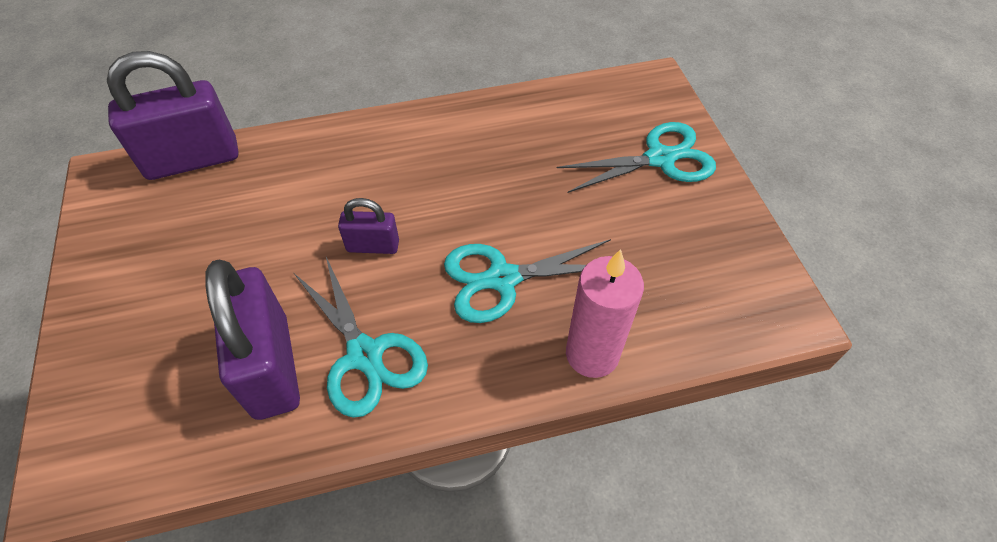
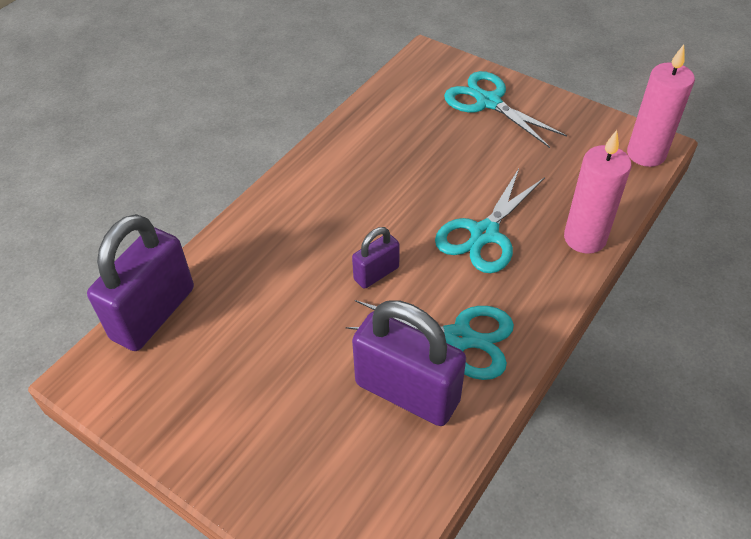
camera: 40 degrees left, 5 degrees down
turquoise scissors [557,122,716,193] -> turquoise scissors turned 75 degrees counterclockwise [444,71,567,148]
none -> pink candle [627,44,695,167]

